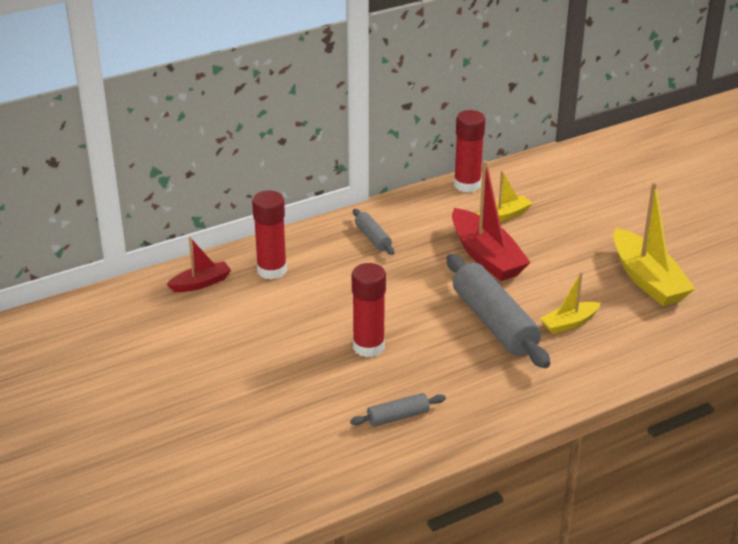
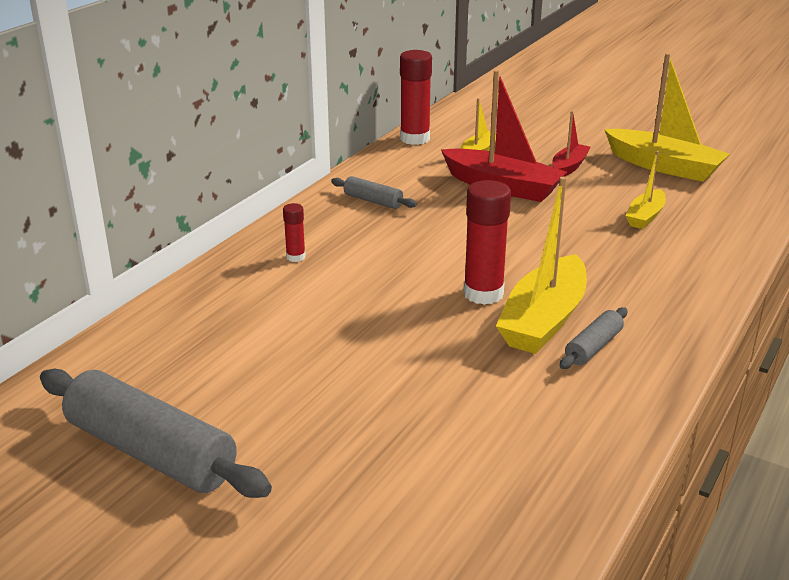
camera: 30 degrees left, 5 degrees down
red boat [167,237,231,292] -> red boat moved to [552,111,591,176]
red glue stick [252,191,287,279] -> red glue stick [283,203,306,262], size x0.51
grey rolling pin [447,254,550,368] -> grey rolling pin moved to [40,369,272,498]
none -> yellow boat [496,177,587,354]

